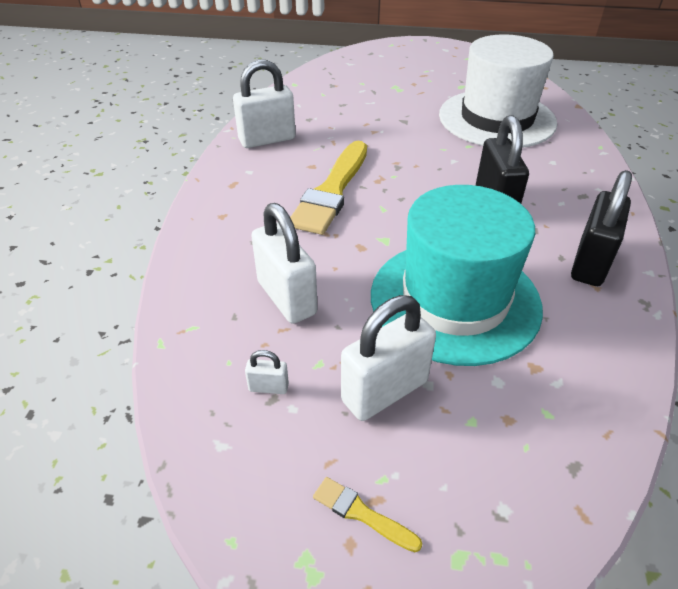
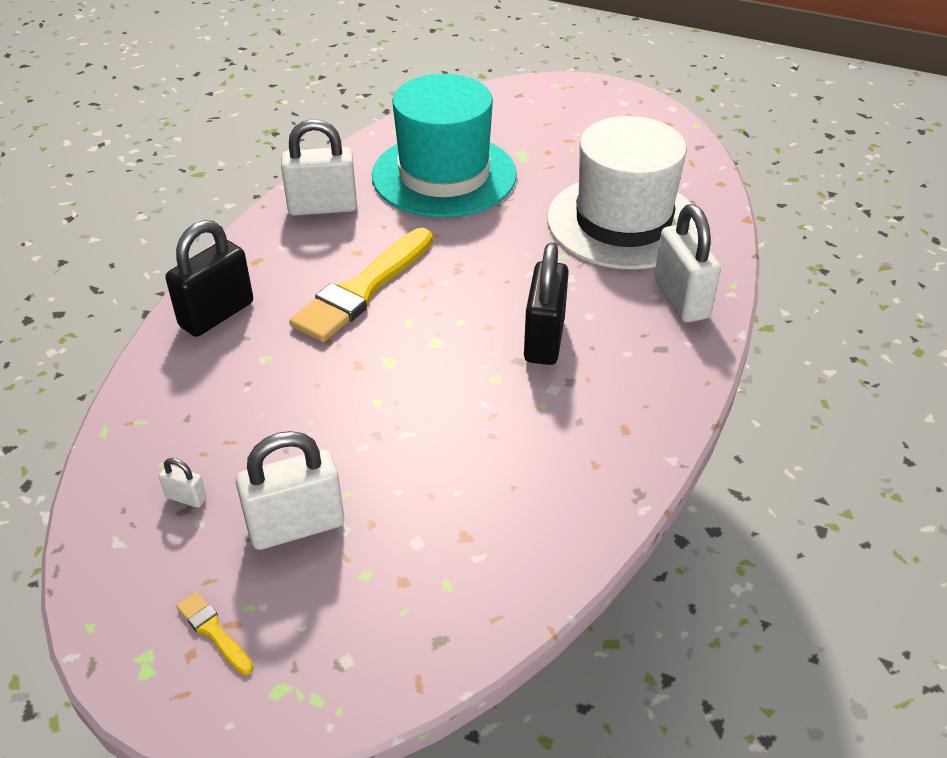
camera: 15 degrees right, 0 degrees up
white padlock [251,203,318,324] -> white padlock moved to [654,204,721,323]
turquoise hat [371,185,543,366] -> turquoise hat moved to [372,74,517,218]
black padlock [571,170,632,286] -> black padlock moved to [165,220,253,337]

